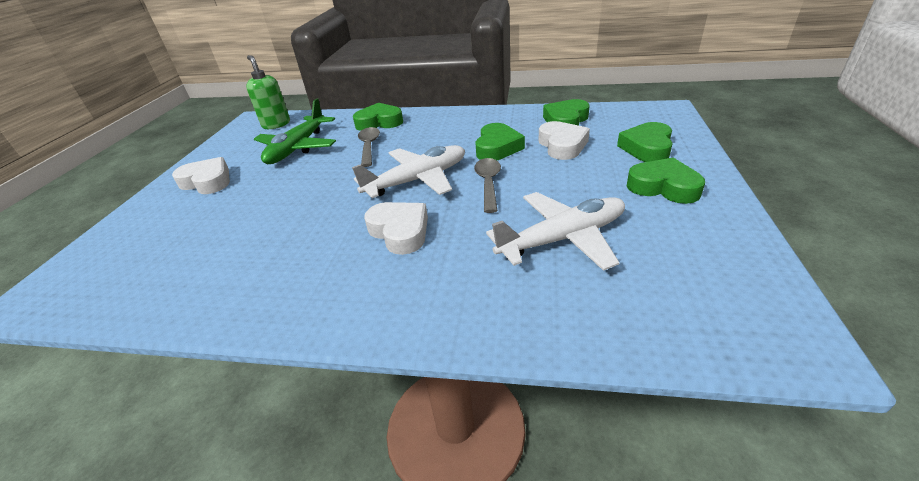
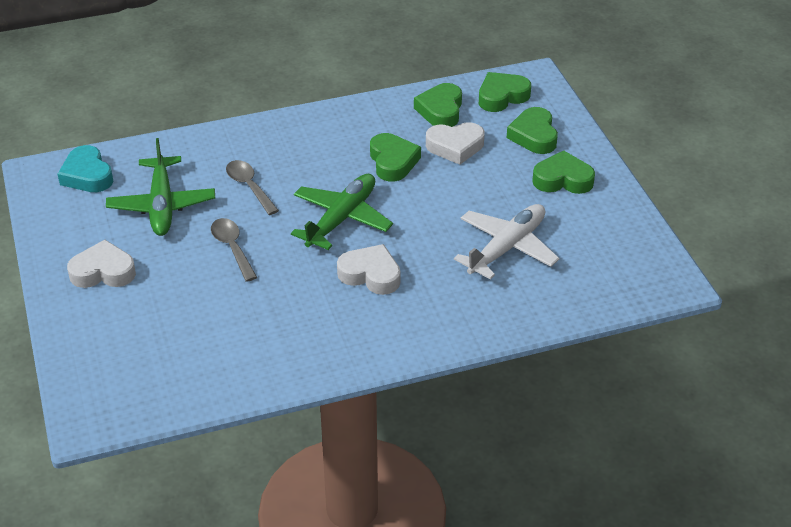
camera: 30 degrees left, 5 degrees up
green soap dispenser [246,55,290,129] -> turquoise heart [58,145,113,192]
white plane [352,145,465,198] -> green plane [291,174,393,250]
green heart [353,103,403,131] -> green heart moved to [479,72,531,112]
grey spoon [474,158,501,213] -> grey spoon moved to [211,218,257,282]
white heart [539,121,590,160] -> white heart turned 120 degrees clockwise [426,122,485,165]

